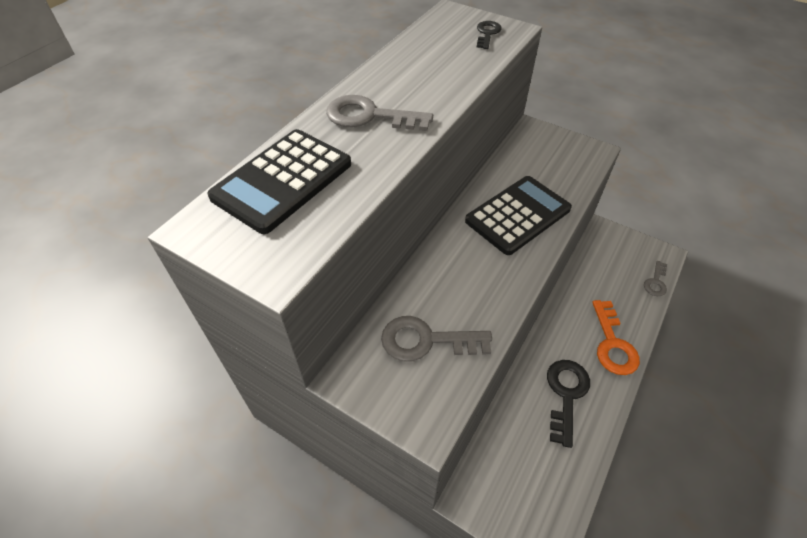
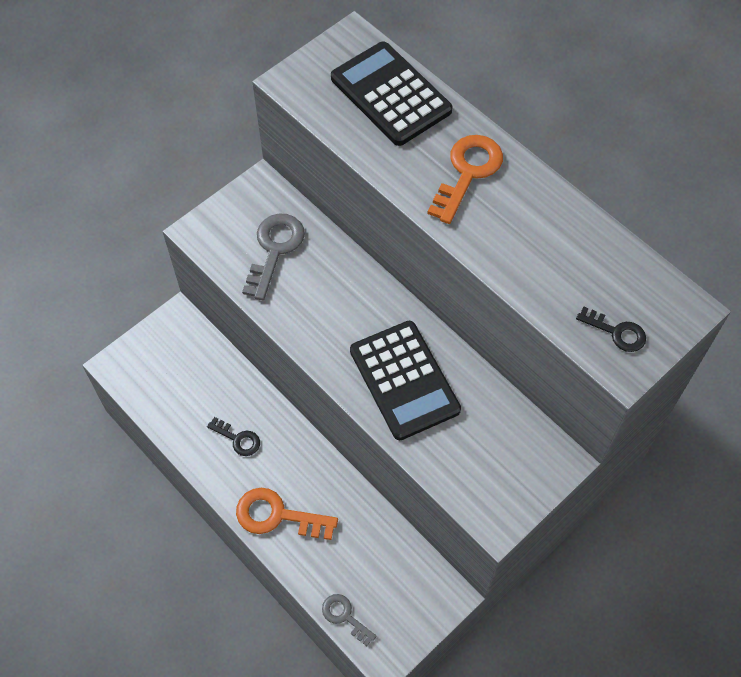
camera: 105 degrees right, 10 degrees up
grey key [326,95,433,131] -> orange key [427,135,503,224]
black key [547,360,590,448] -> black key [207,417,260,456], size x0.59

